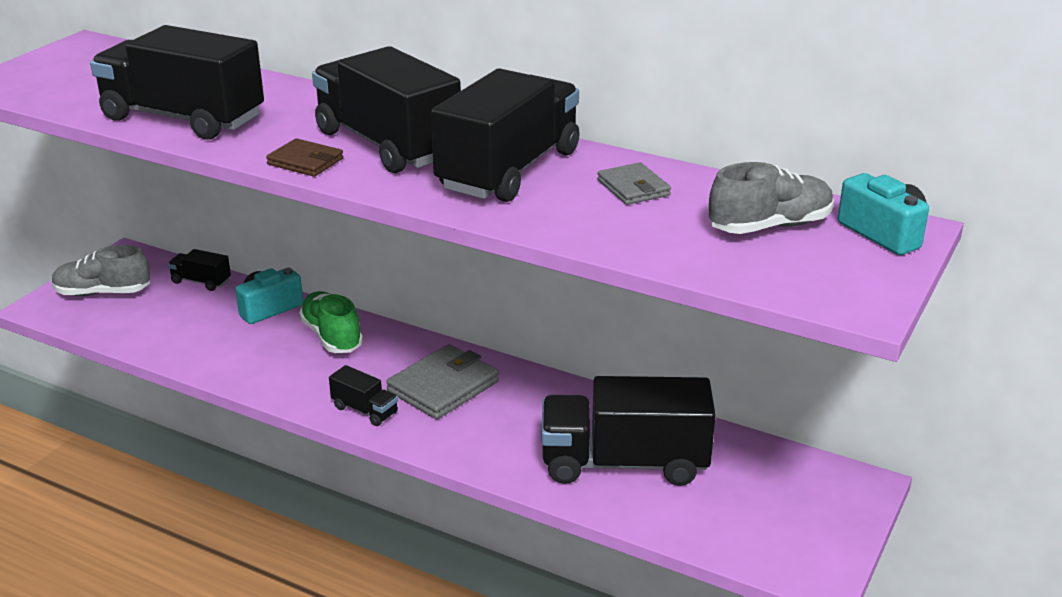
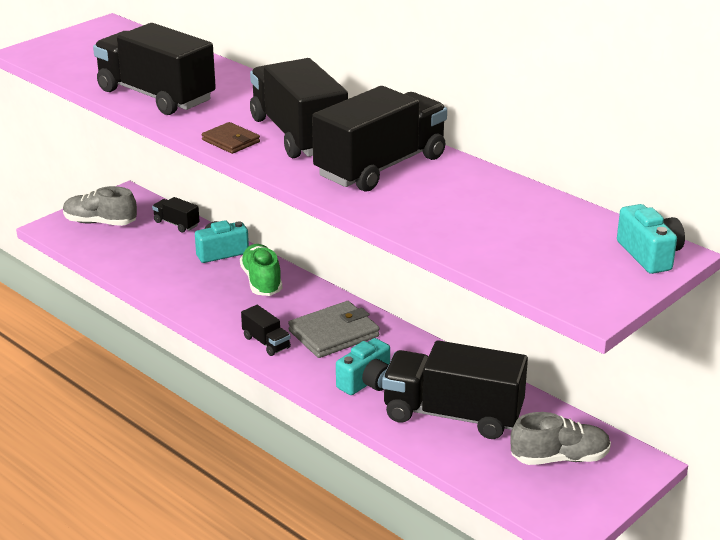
camera: 15 degrees right, 0 degrees up
grey wallet [597,162,671,205] -> none
grey shoe [709,162,834,234] -> grey shoe moved to [511,412,611,465]
none -> turquoise camera [336,338,390,395]

